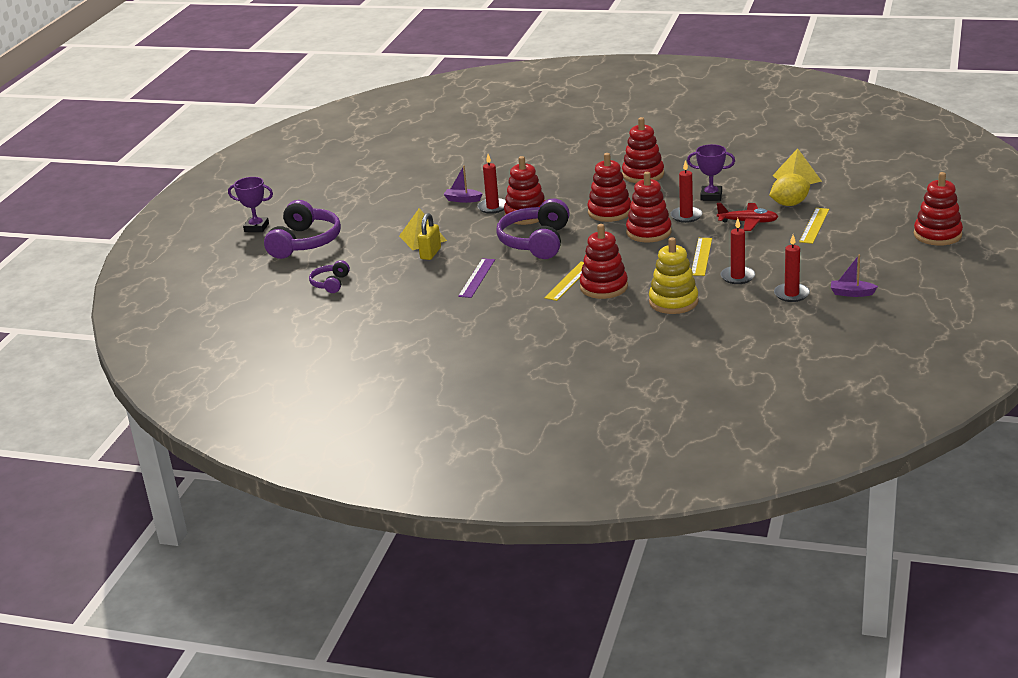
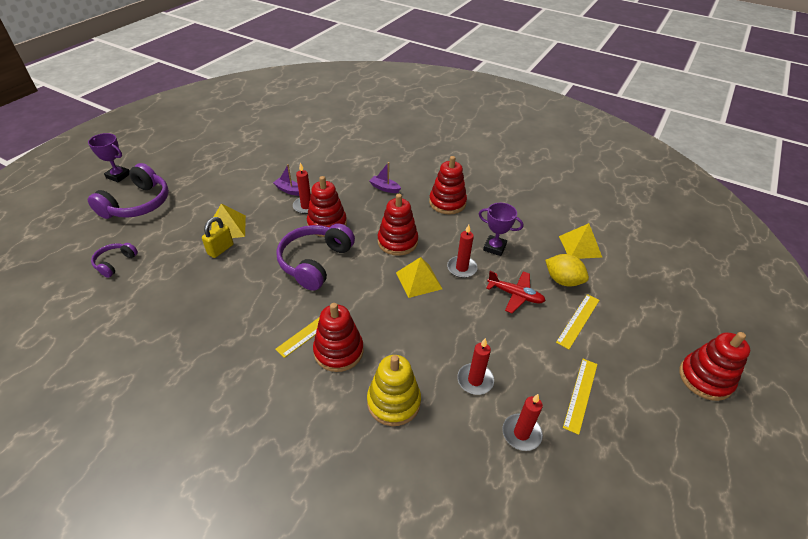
camera: 10 degrees right, 15 degrees up
purple ruler [458,258,495,298] -> none
red stacking toy [626,172,672,243] -> yellow pyramid [396,257,442,298]
yellow ruler [692,238,712,276] -> yellow ruler moved to [563,359,597,435]
yellow lemon [769,174,810,206] -> yellow lemon turned 45 degrees clockwise [545,254,589,286]
purple boat [831,255,878,297] -> purple boat moved to [370,162,401,193]

